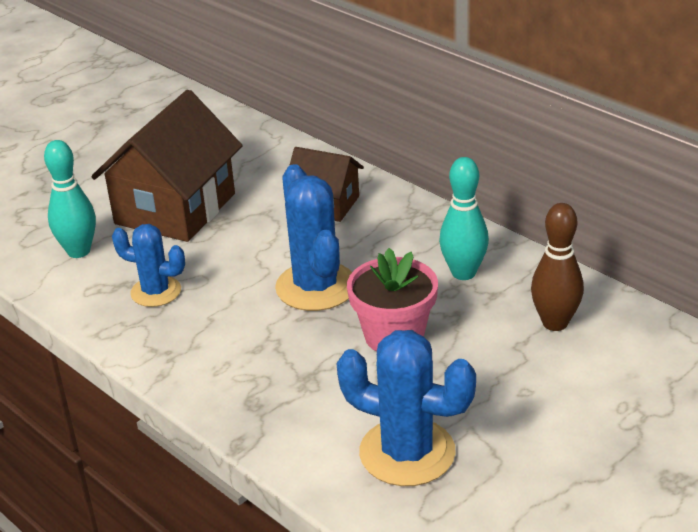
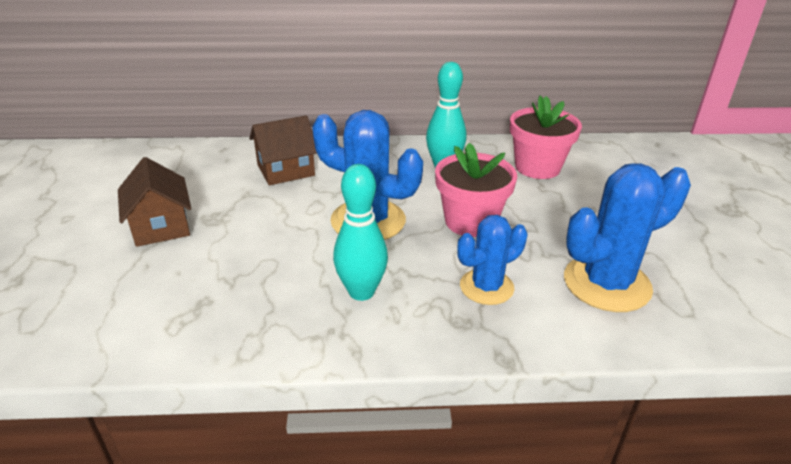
camera: 50 degrees left, 0 degrees up
turquoise bowling pin [44,140,96,258] -> turquoise bowling pin moved to [333,164,388,301]
brown house [91,90,243,242] -> brown house [118,157,191,247], size x0.56
blue cactus [112,224,185,307] -> blue cactus moved to [457,215,527,305]
brown bowling pin [531,203,584,331] -> pink flower pot [510,96,582,179]

